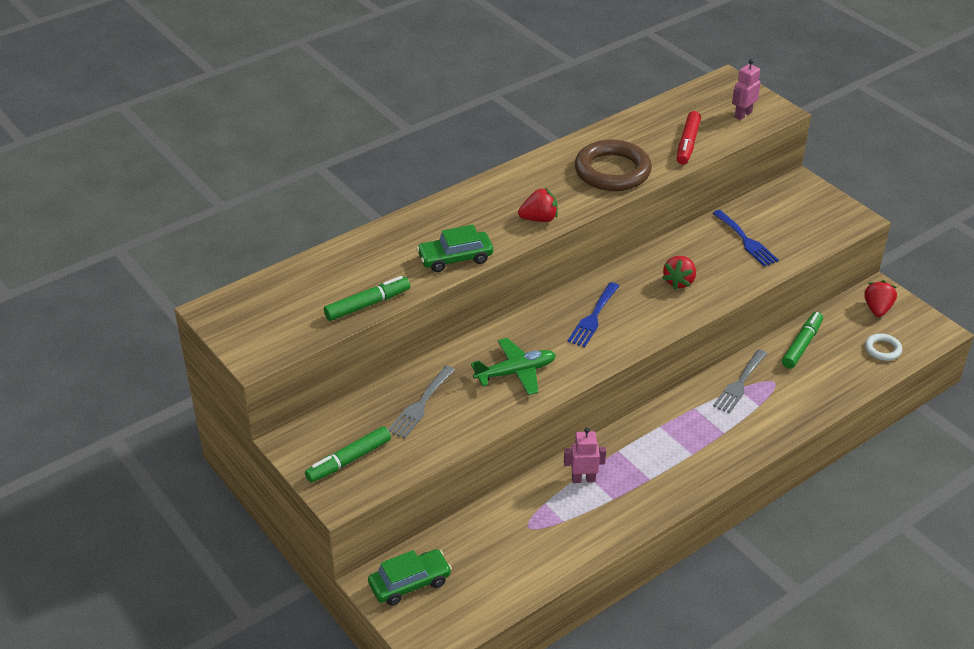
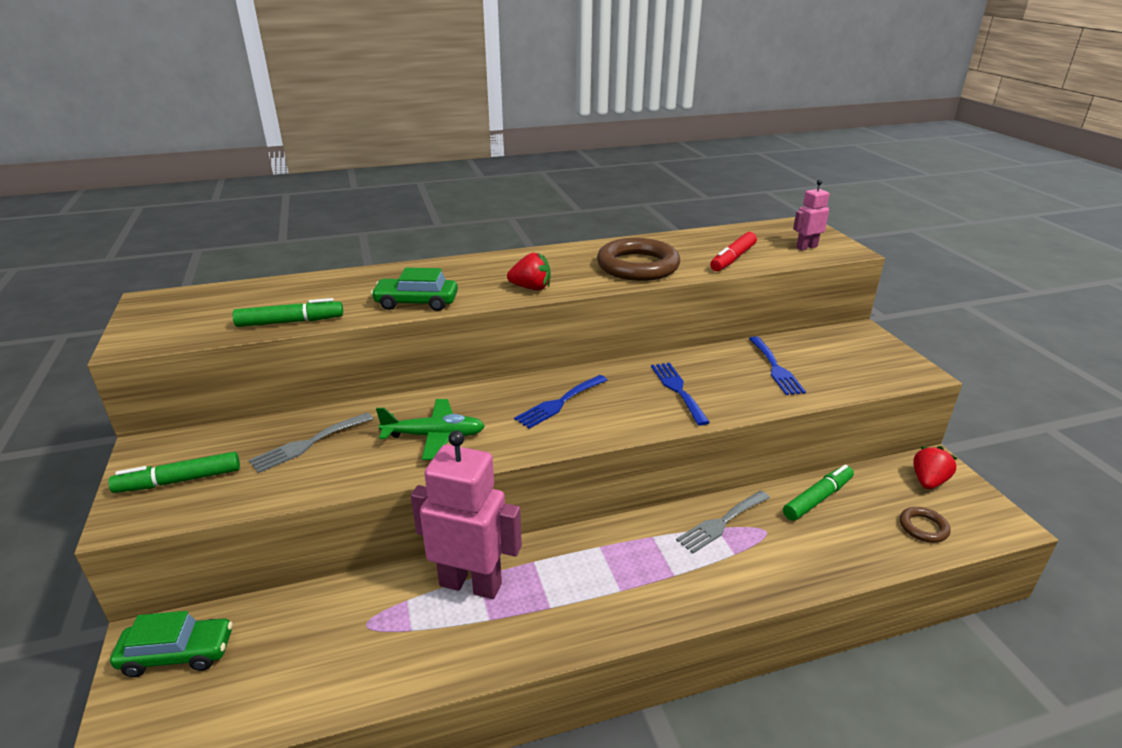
camera: 20 degrees right, 10 degrees down
pink robot [564,428,606,483] -> pink robot [411,430,522,599], size x2.02
red strawberry [662,256,696,289] -> blue fork [651,363,710,425]
white ring [865,334,902,361] -> brown ring [900,507,951,543]

